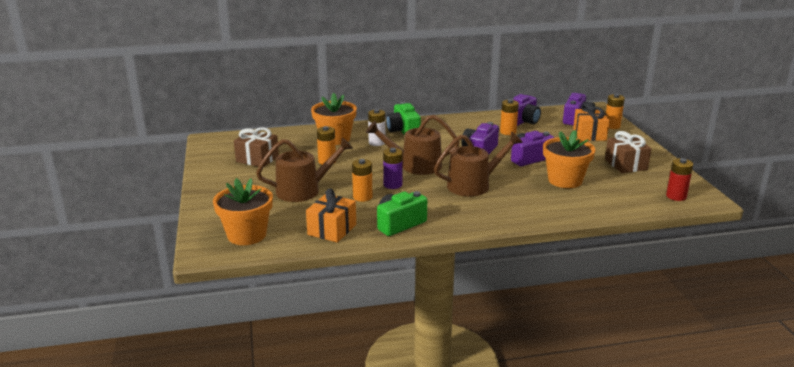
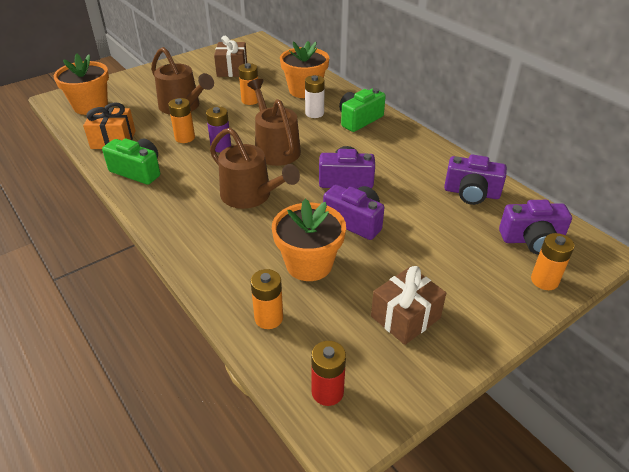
camera: 65 degrees right, 15 degrees up
orange battery [500,99,519,135] -> orange battery moved to [250,269,283,329]
orange gift [573,103,610,141] -> none

